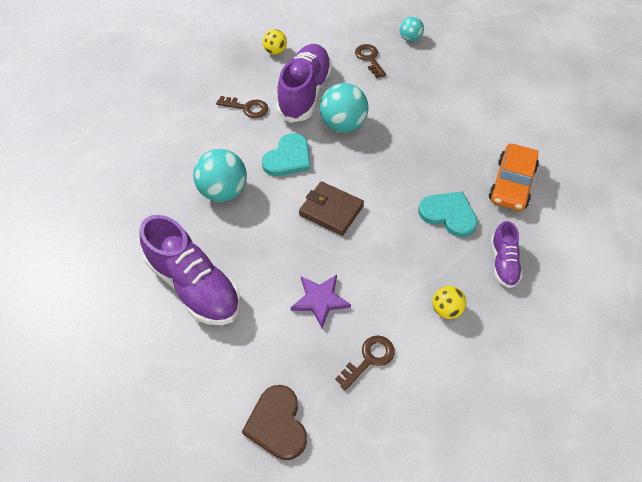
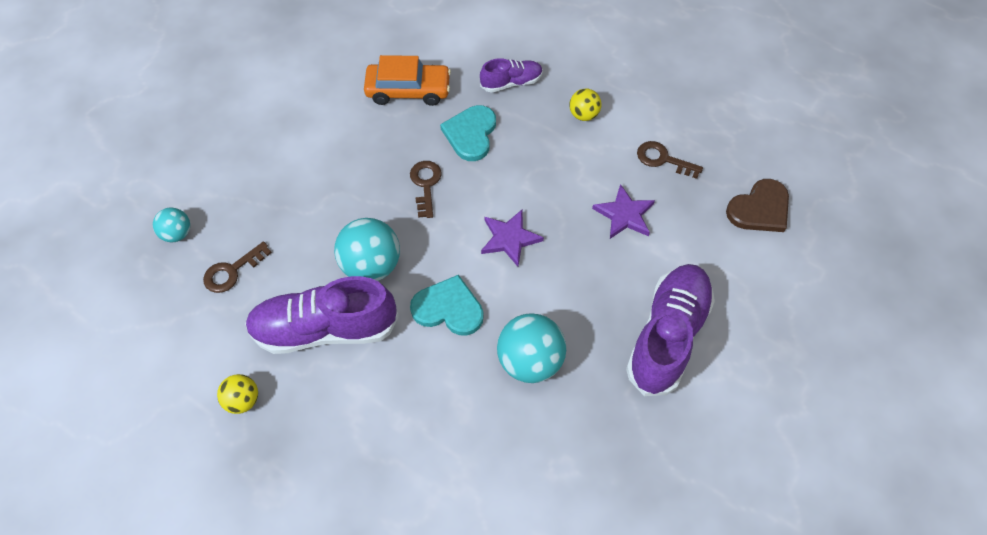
camera: 110 degrees left, 5 degrees up
brown key [216,96,268,118] -> brown key moved to [410,161,442,218]
brown wallet [299,181,364,236] -> purple star [481,210,544,267]

